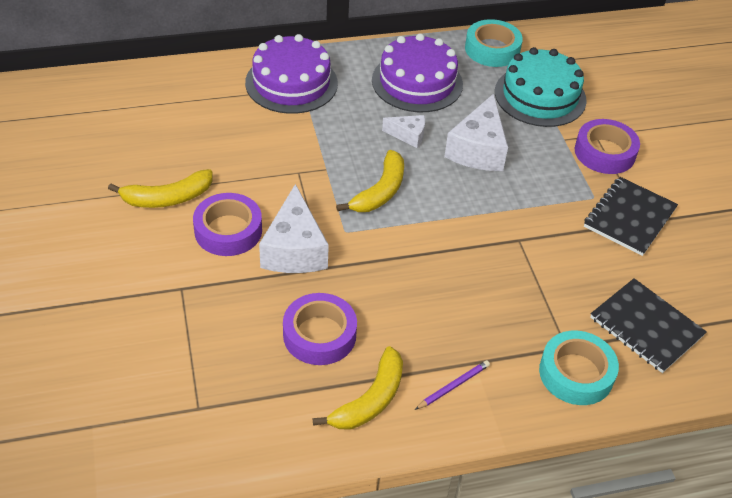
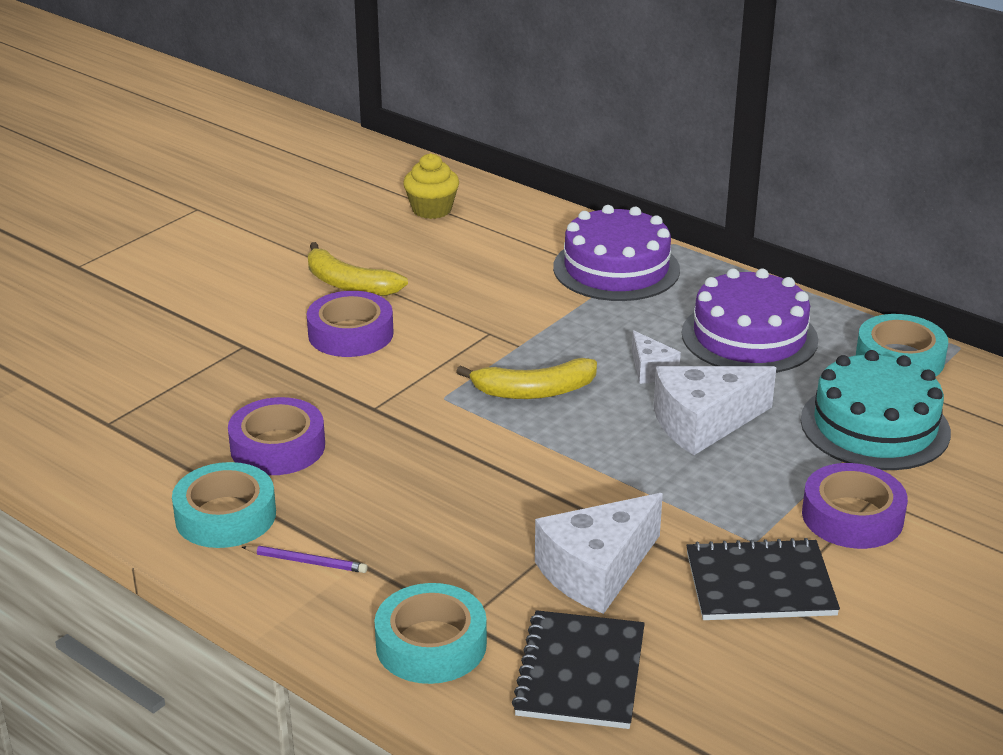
camera: 55 degrees right, 15 degrees down
white cheese [259,184,329,273] -> white cheese moved to [535,493,663,614]
yellow banana [313,346,403,429] -> turquoise tape [172,462,276,548]
none -> yellow cupcake [403,153,459,219]

